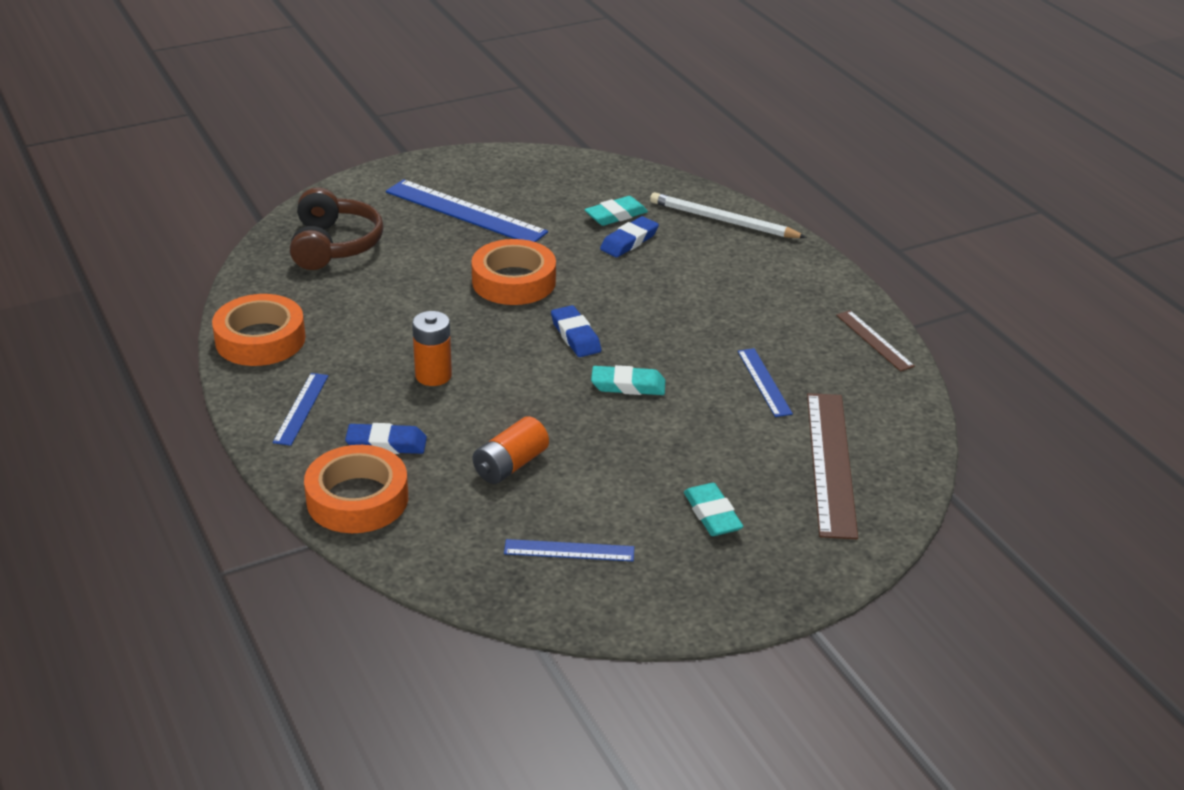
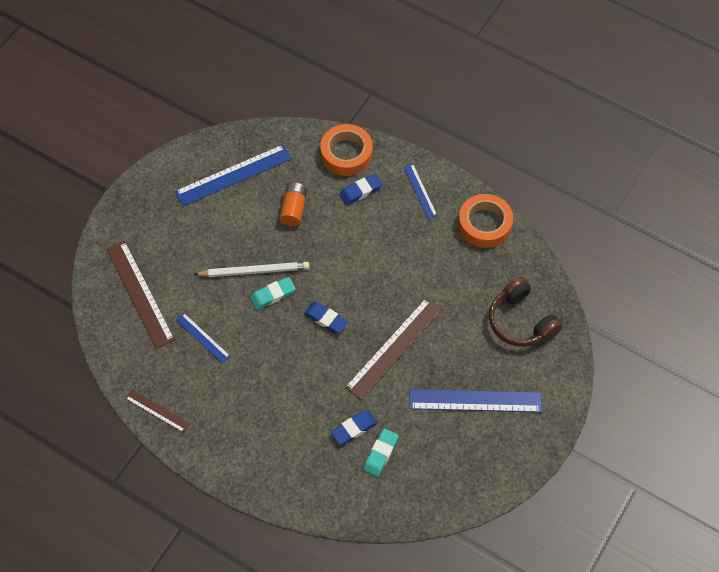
camera: 150 degrees right, 25 degrees up
orange battery [412,311,452,386] -> none
orange tape [471,239,556,305] -> brown ruler [345,298,442,400]
blue ruler [504,539,634,561] -> blue ruler [175,144,292,206], size x1.86
blue eraser [600,216,659,257] -> blue eraser turned 45 degrees clockwise [331,410,378,445]
white pencil [650,192,807,238] -> white pencil moved to [193,262,309,277]
turquoise eraser [684,483,743,536] -> none

